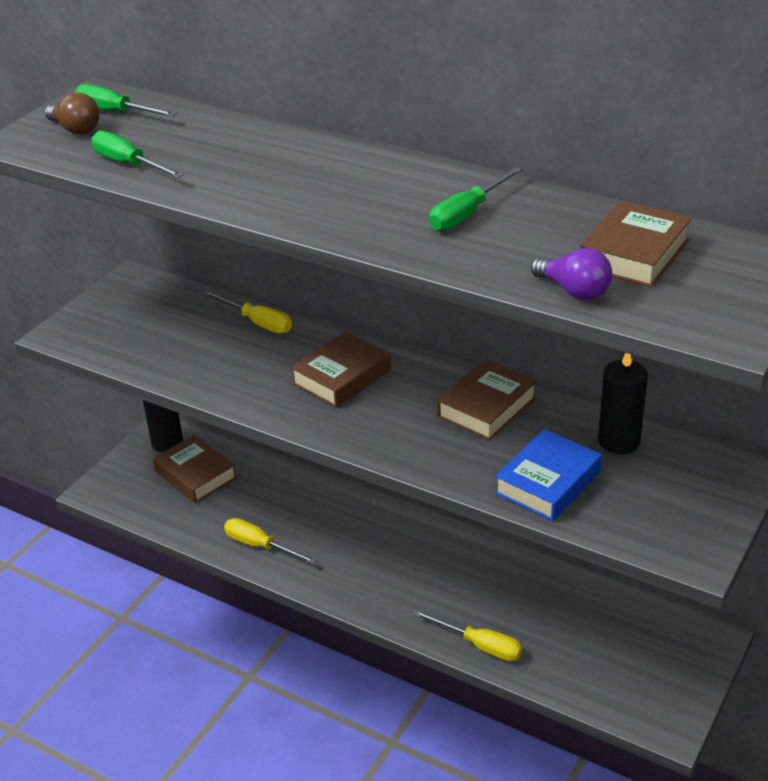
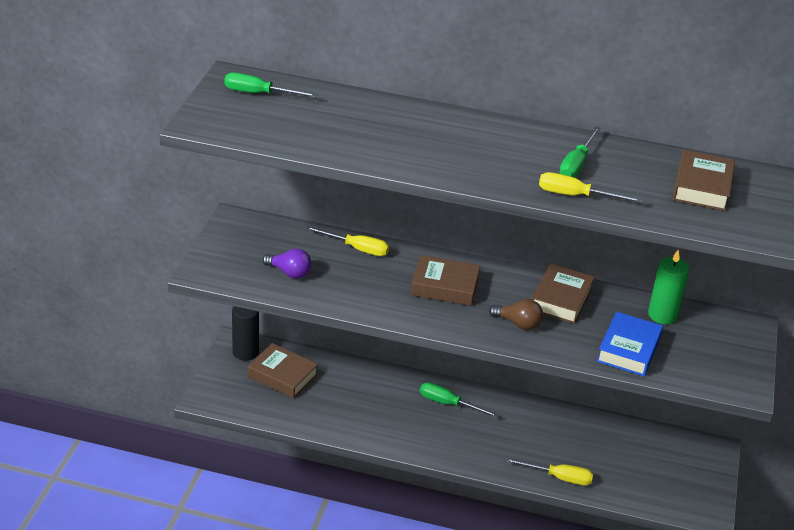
camera: 20 degrees left, 0 degrees up
brown light bulb [45,93,99,134] -> brown light bulb moved to [489,299,543,330]
green screwdriver [91,131,184,178] -> green screwdriver moved to [420,382,499,418]
yellow screwdriver [224,518,317,564] -> yellow screwdriver moved to [539,172,643,203]
brown book [291,331,391,408] -> brown book turned 75 degrees clockwise [411,255,480,306]
purple light bulb [531,248,612,300] -> purple light bulb moved to [263,248,312,279]
black candle [598,353,648,454] -> green candle [648,250,690,324]

